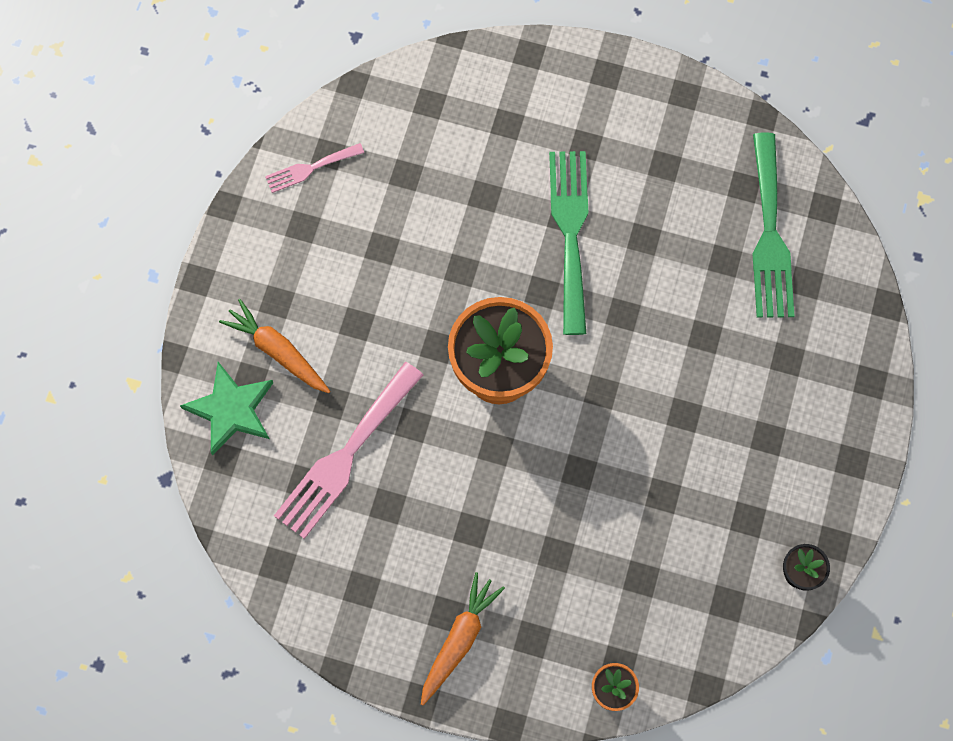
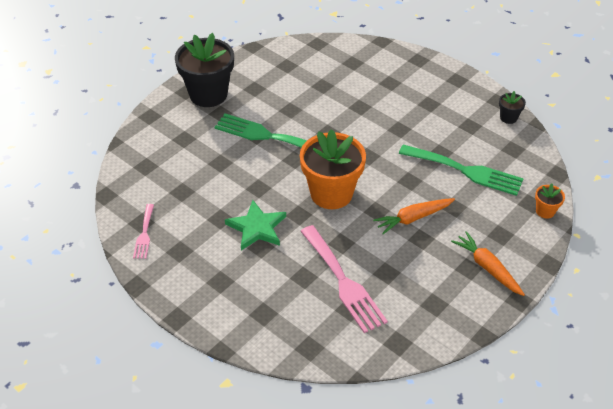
camera: 65 degrees left, 25 degrees down
green star [180,362,273,455] -> green star moved to [225,200,286,250]
orange carrot [219,299,330,393] -> orange carrot moved to [373,198,455,234]
green fork [753,133,795,318] -> green fork moved to [399,145,524,196]
none -> black flower pot [175,33,234,107]

